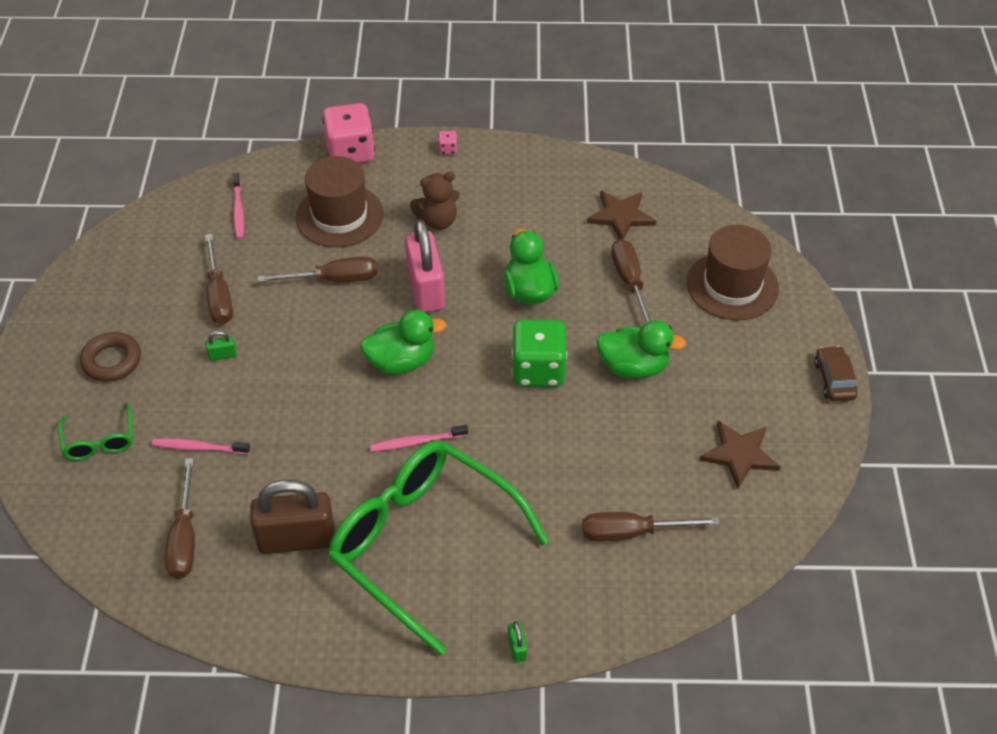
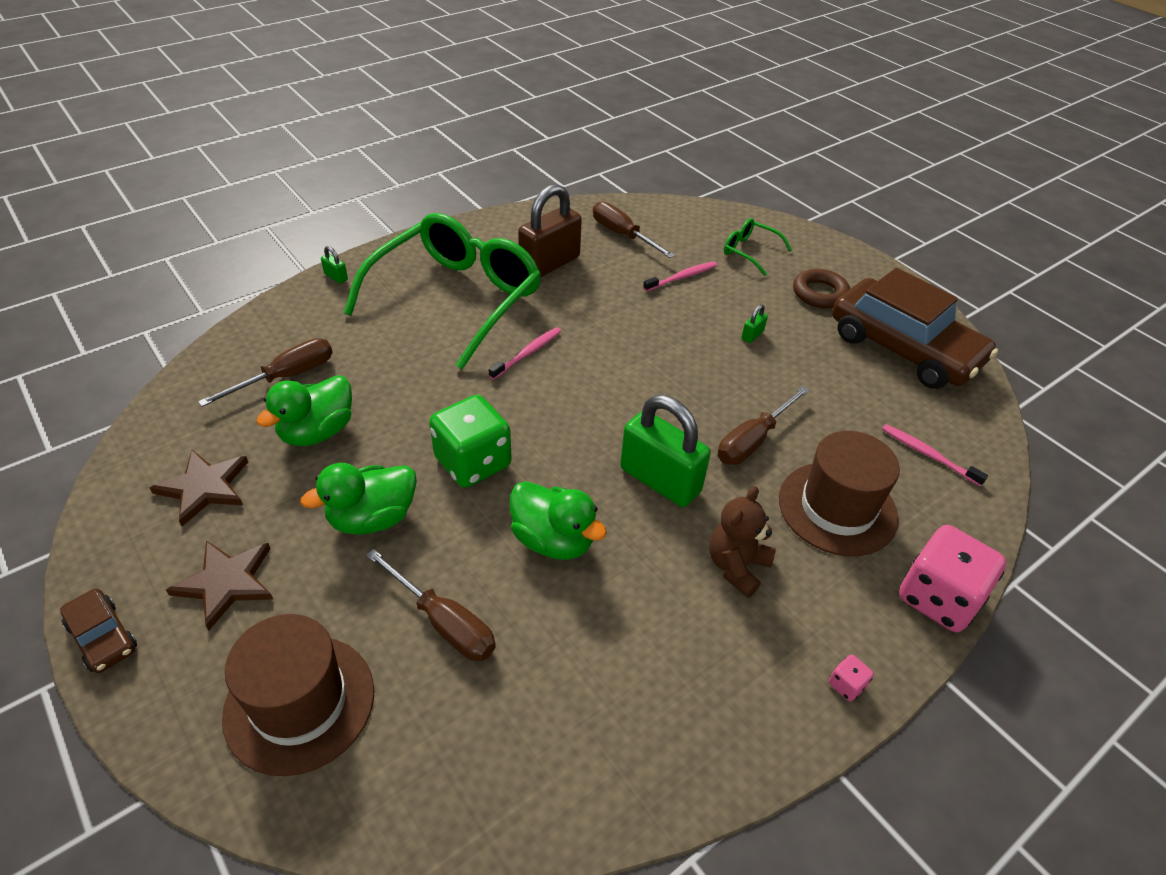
camera: 140 degrees right, 5 degrees down
brown screwdriver [205,234,233,324] -> none
green glasses [328,441,549,656] -> green glasses turned 60 degrees counterclockwise [343,213,541,369]
green duck [360,310,446,374] -> green duck moved to [256,375,352,446]
pink padlock [405,220,445,312] -> green padlock [620,395,711,507]
brown star [587,190,656,240] -> brown star moved to [166,541,273,631]
none -> brown car [832,268,998,389]

